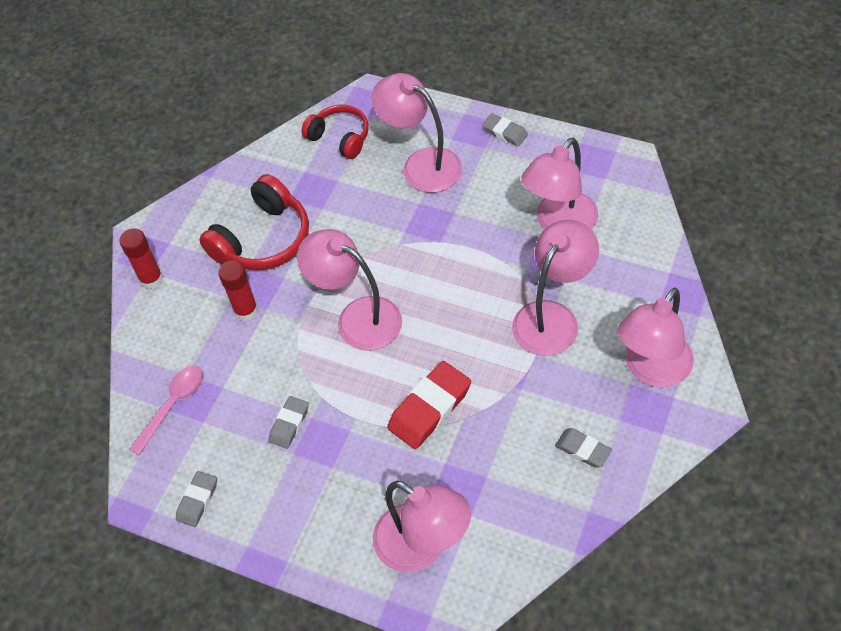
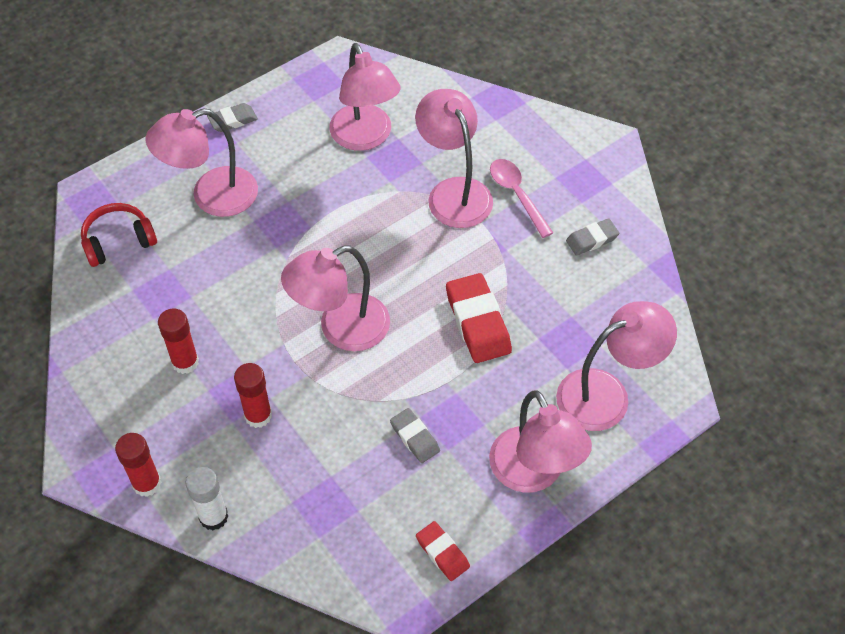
camera: 65 degrees left, 0 degrees up
pink spoon [129,366,203,456] -> pink spoon moved to [490,159,553,238]
grey eraser [176,471,217,527] -> red eraser [416,521,470,581]
red headphones [199,174,309,270] -> red glue stick [158,308,199,374]
pink lamp [618,288,694,387] -> pink lamp moved to [489,390,592,493]
none -> white glue stick [185,467,228,530]

